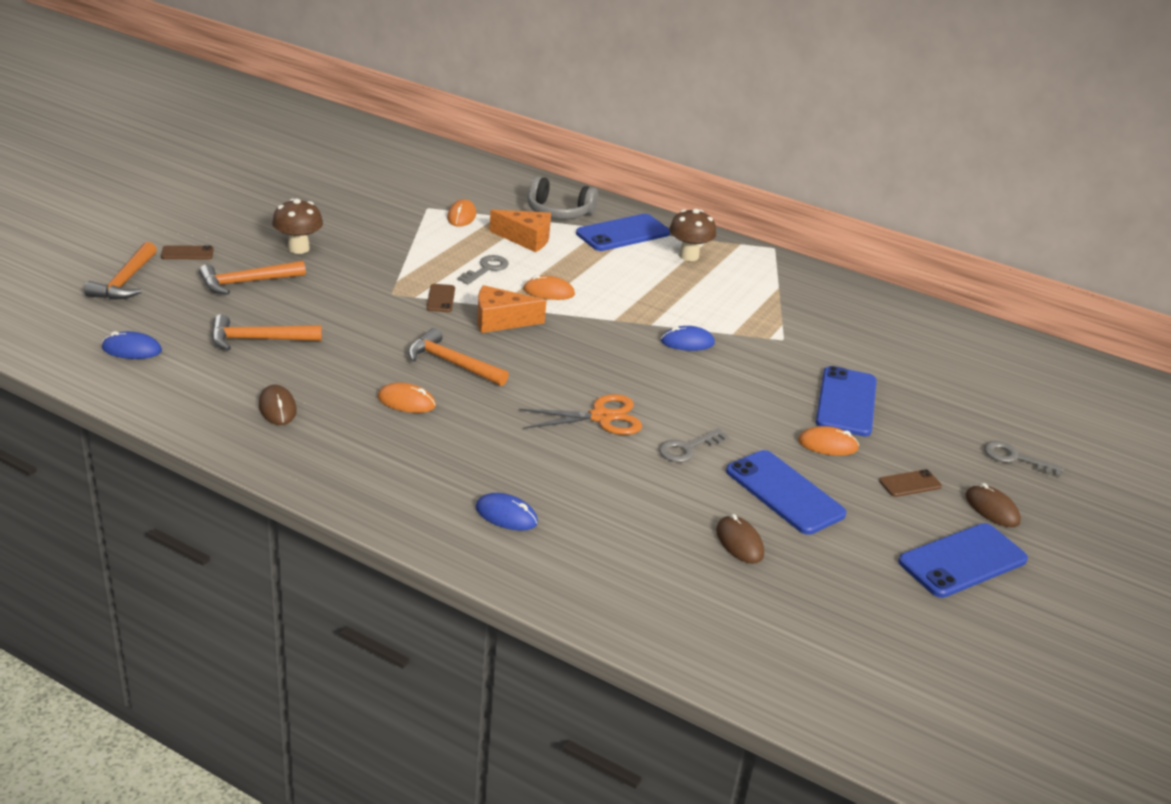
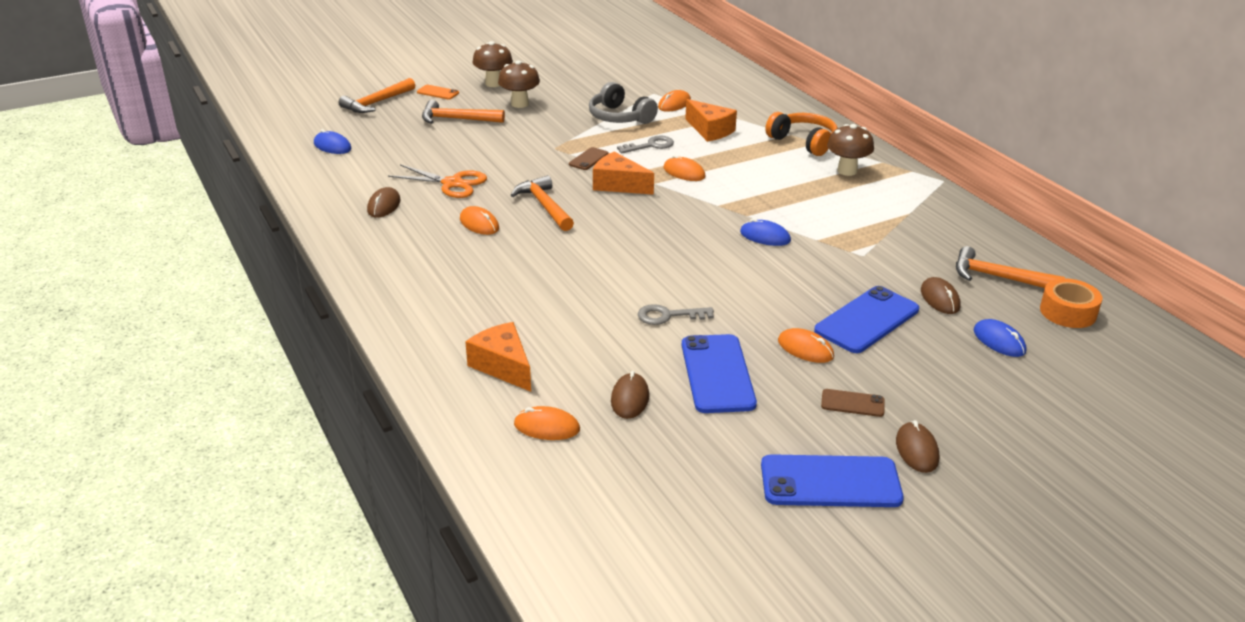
camera: 35 degrees right, 0 degrees up
brown phone [161,245,214,260] -> orange phone [417,85,459,99]
orange hammer [212,314,322,351] -> orange hammer moved to [956,246,1065,288]
blue mouse [476,493,538,531] -> blue mouse moved to [974,319,1026,357]
orange scissors [519,394,642,435] -> orange scissors moved to [388,164,487,198]
grey headphones [527,176,598,219] -> grey headphones moved to [589,82,658,124]
blue phone [576,214,670,251] -> orange headphones [765,112,838,156]
grey key [984,441,1064,477] -> none
none -> orange cheese [465,322,531,392]
none -> brown mushroom [473,41,513,87]
none -> orange mouse [514,406,580,440]
none -> brown mouse [921,277,961,314]
none -> orange tape [1040,278,1102,328]

